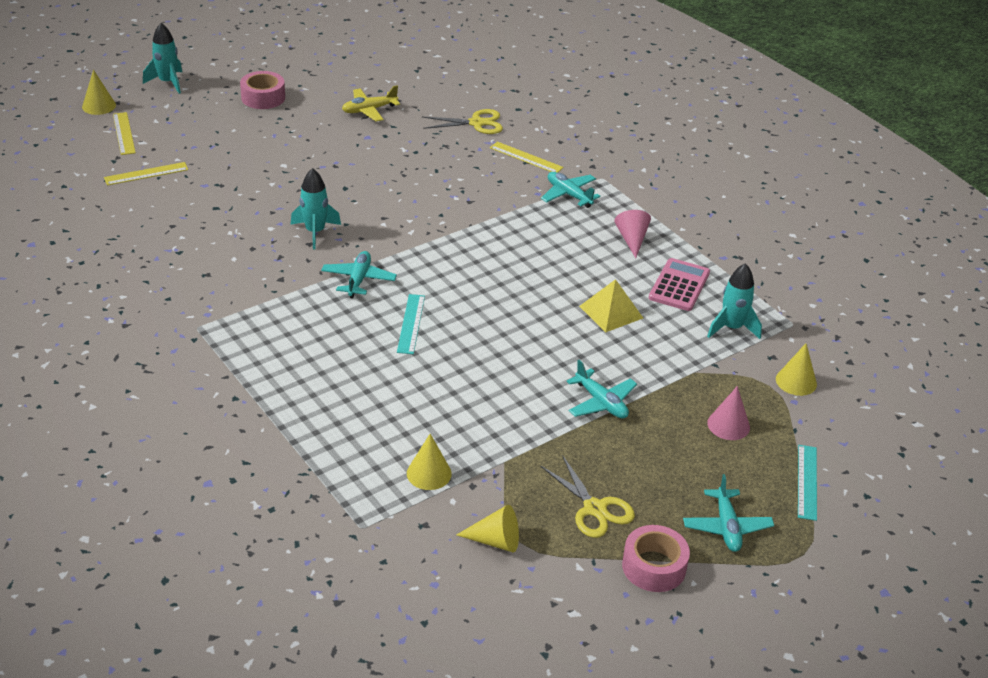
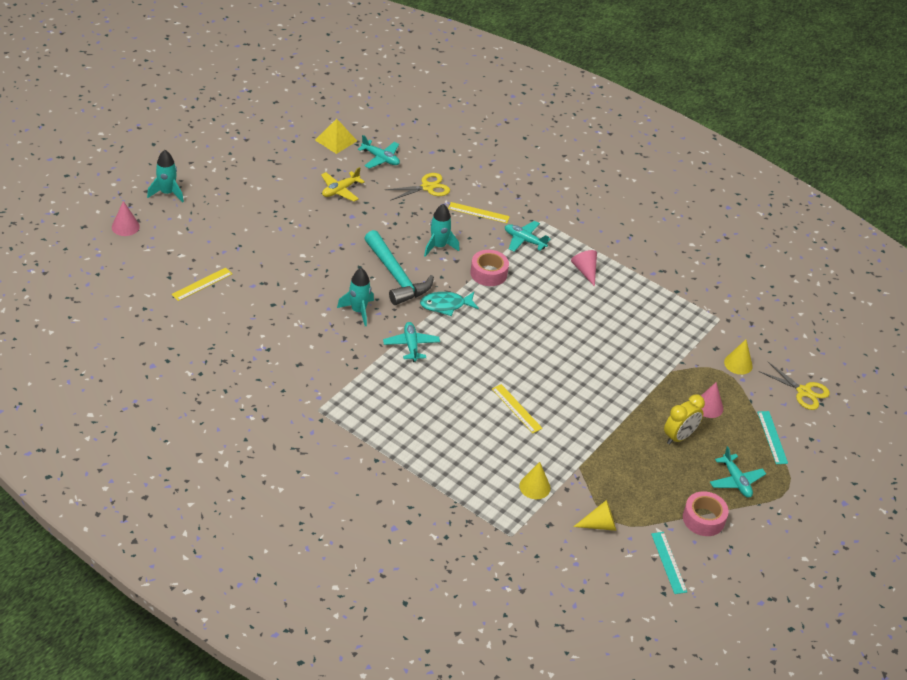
camera: 20 degrees left, 5 degrees up
yellow cone [82,70,116,115] -> pink cone [112,201,140,236]
yellow ruler [113,112,136,155] -> yellow ruler moved to [492,384,543,433]
pink tape [240,71,285,109] -> pink tape moved to [470,250,509,286]
turquoise ruler [397,294,425,354] -> turquoise ruler moved to [651,532,687,594]
yellow scissors [540,455,635,538] -> yellow scissors moved to [759,362,830,410]
turquoise plane [567,360,637,418] -> turquoise plane moved to [358,135,400,169]
yellow pyramid [579,279,643,332] -> yellow pyramid moved to [315,119,357,154]
pink calculator [649,258,710,311] -> none
turquoise rocket [707,263,762,339] -> turquoise rocket moved to [424,204,460,257]
none -> turquoise hammer [364,230,434,305]
none -> turquoise fish [420,292,479,316]
none -> yellow clock [664,394,705,445]

